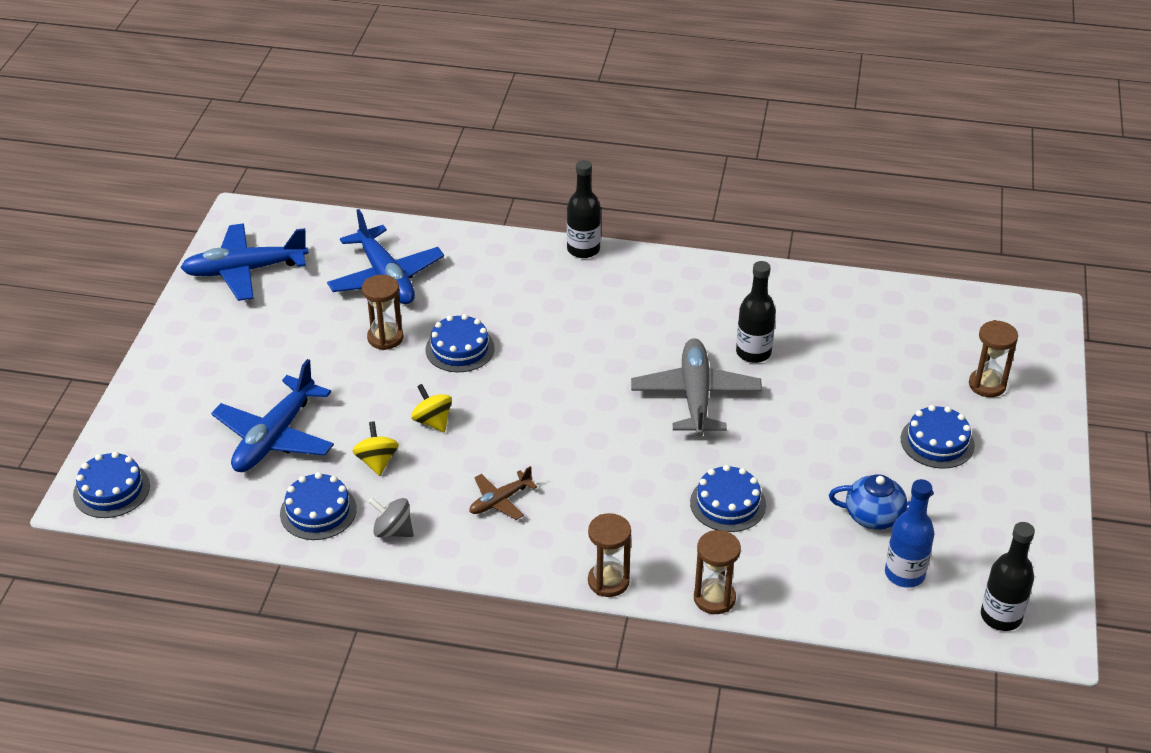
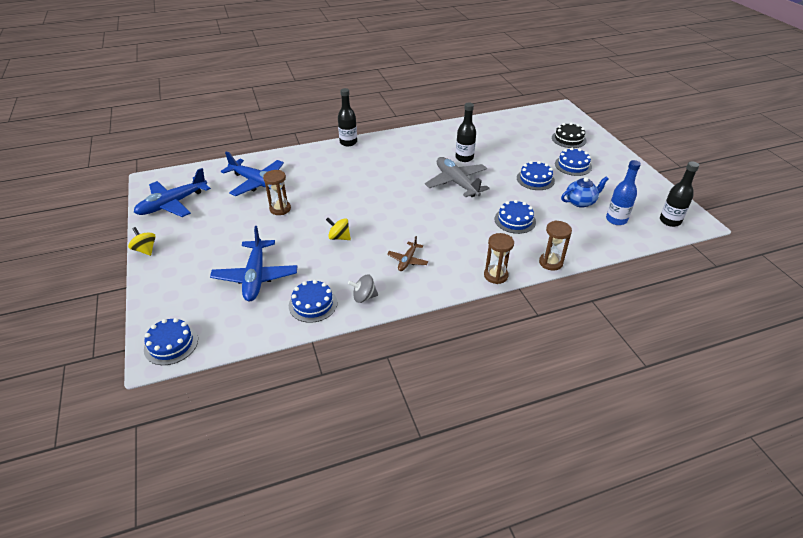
camera: 30 degrees left, 0 degrees up
yellow spinning top [352,421,399,476] -> yellow spinning top moved to [128,227,156,256]
blue cake [426,314,495,372] -> blue cake moved to [517,161,555,190]
brown hourglass [969,320,1018,397] -> black cake [552,122,586,148]

